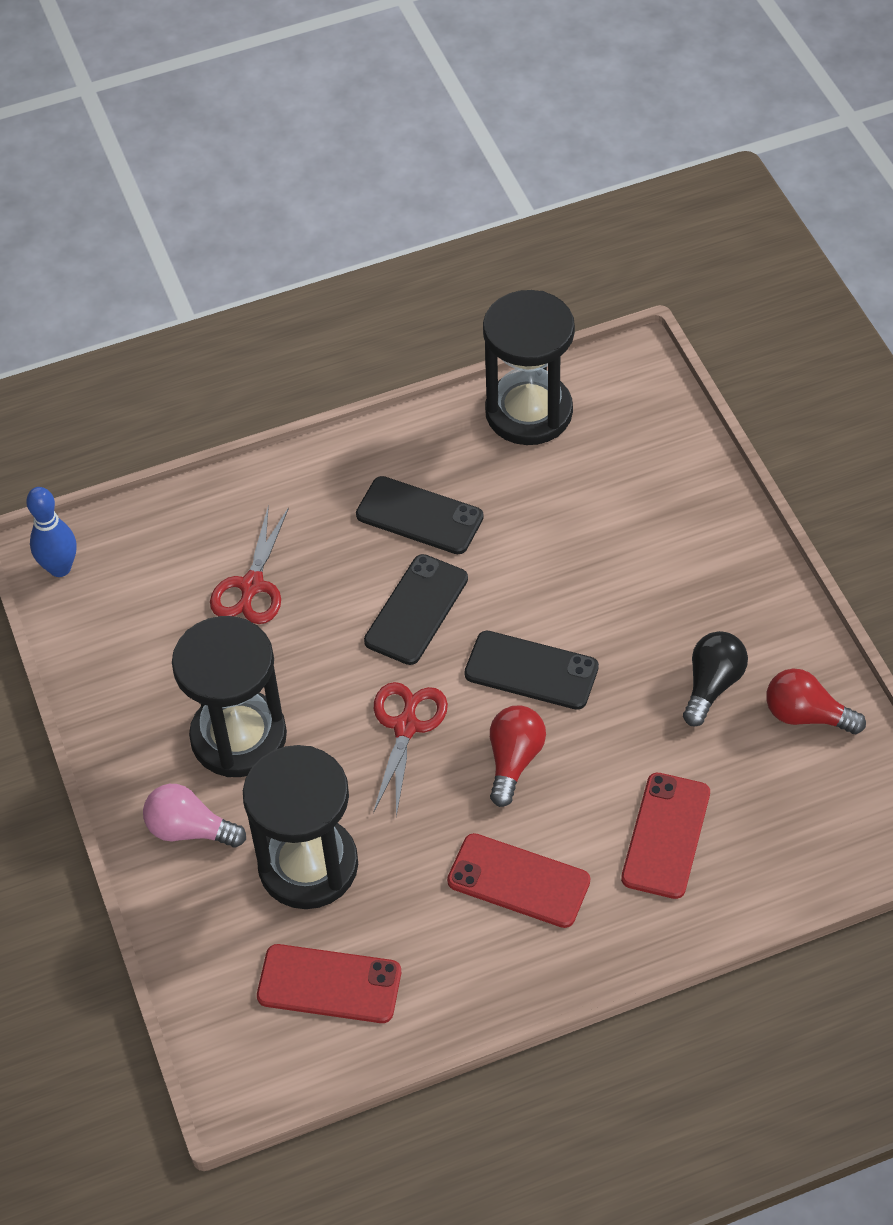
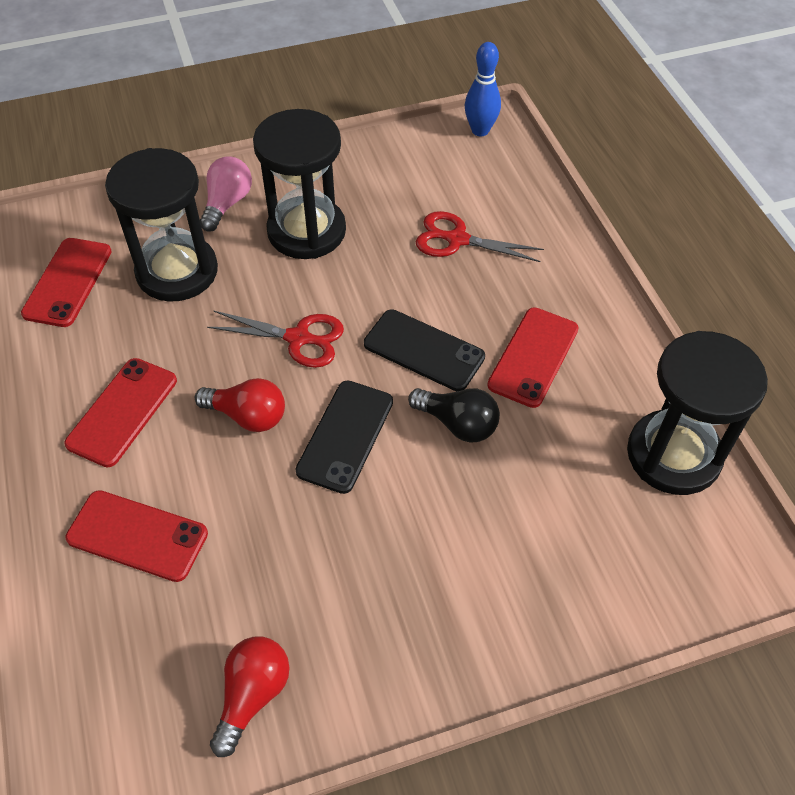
camera: 90 degrees right, 0 degrees up
black phone [356,476,484,554] -> red phone [488,307,579,408]
black light bulb [683,631,748,727] -> black light bulb moved to [408,388,500,442]

